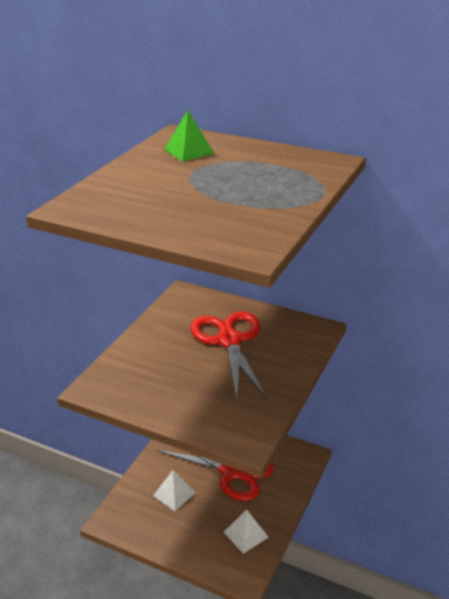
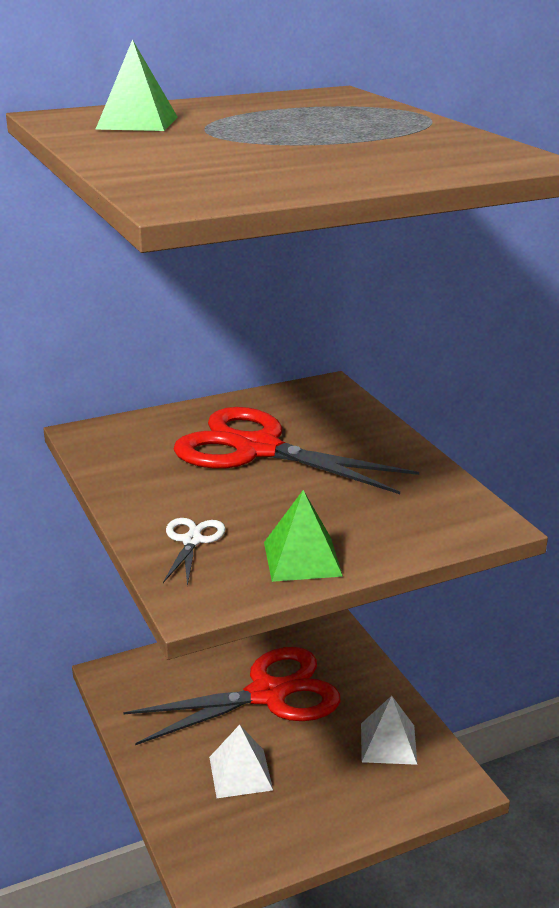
camera: 50 degrees left, 5 degrees down
none -> white scissors [163,518,226,586]
none -> green pyramid [264,490,343,582]

